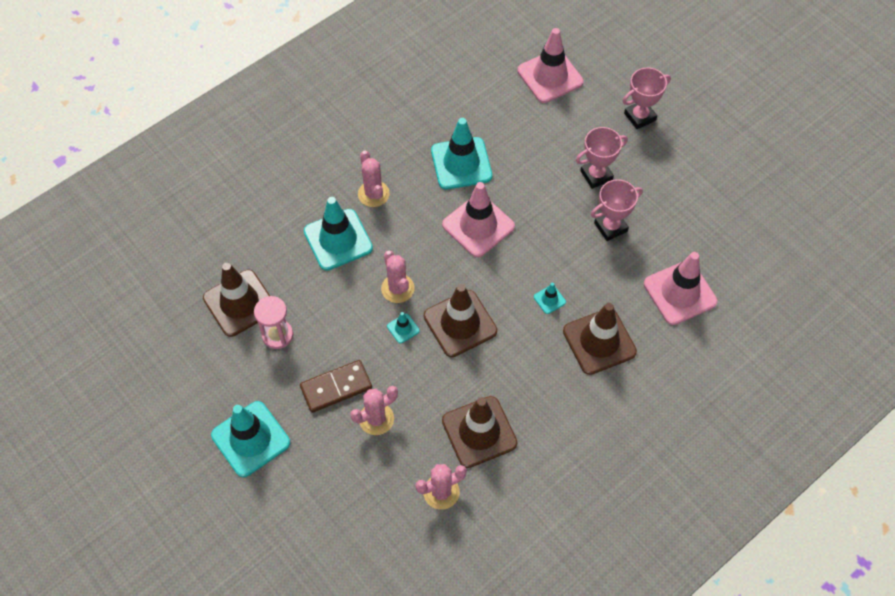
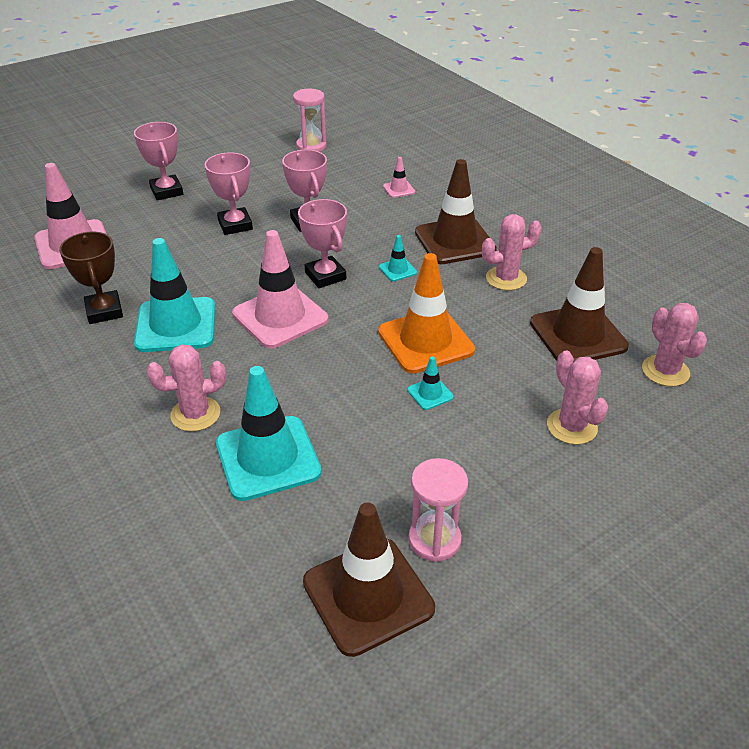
camera: 85 degrees left, 20 degrees down
turquoise traffic cone [211,401,290,477] -> none
brown domino [300,360,372,413] -> none
pink cactus [381,251,414,303] -> pink cactus moved to [482,214,542,291]
brown traffic cone [424,284,497,357] -> orange traffic cone [378,253,475,374]
pink traffic cone [644,252,718,325] -> pink traffic cone [383,157,415,198], size x0.44
none -> brown trophy [59,232,123,324]
none -> pink hourglass [293,89,327,152]
none -> pink trophy [298,199,347,288]

